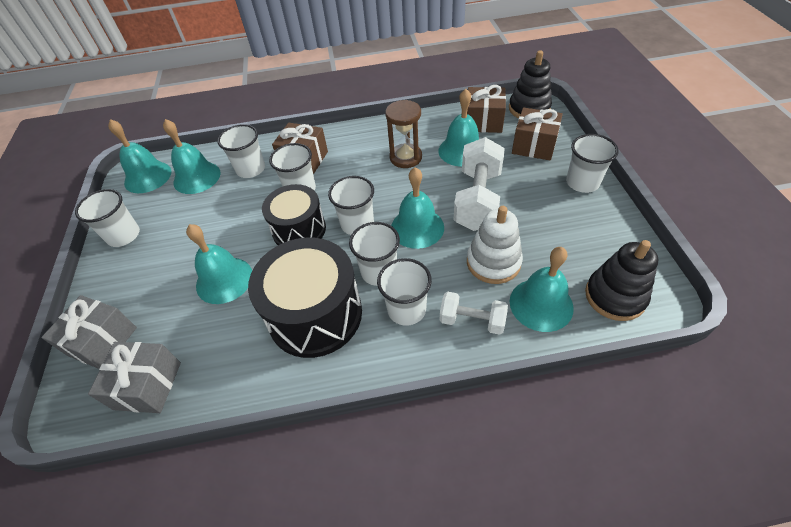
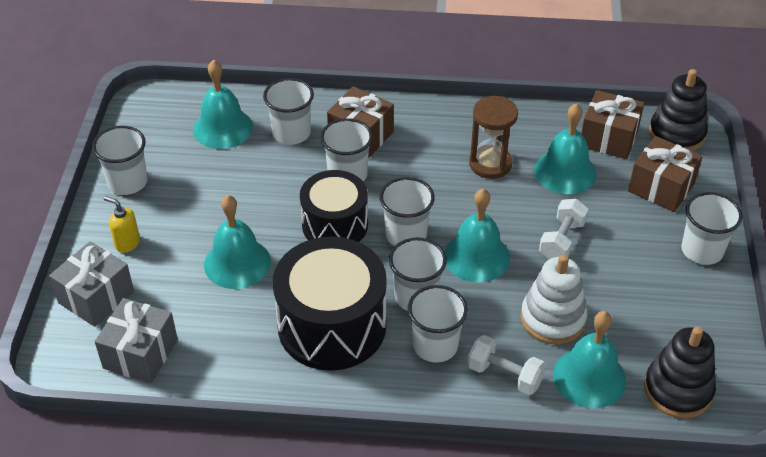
camera: 10 degrees right, 5 degrees down
turquoise bell [108,119,171,193] -> none
white dumbbell [454,137,505,231] -> white dumbbell [539,199,589,259], size x0.57
none -> yellow soap dispenser [104,196,140,253]

